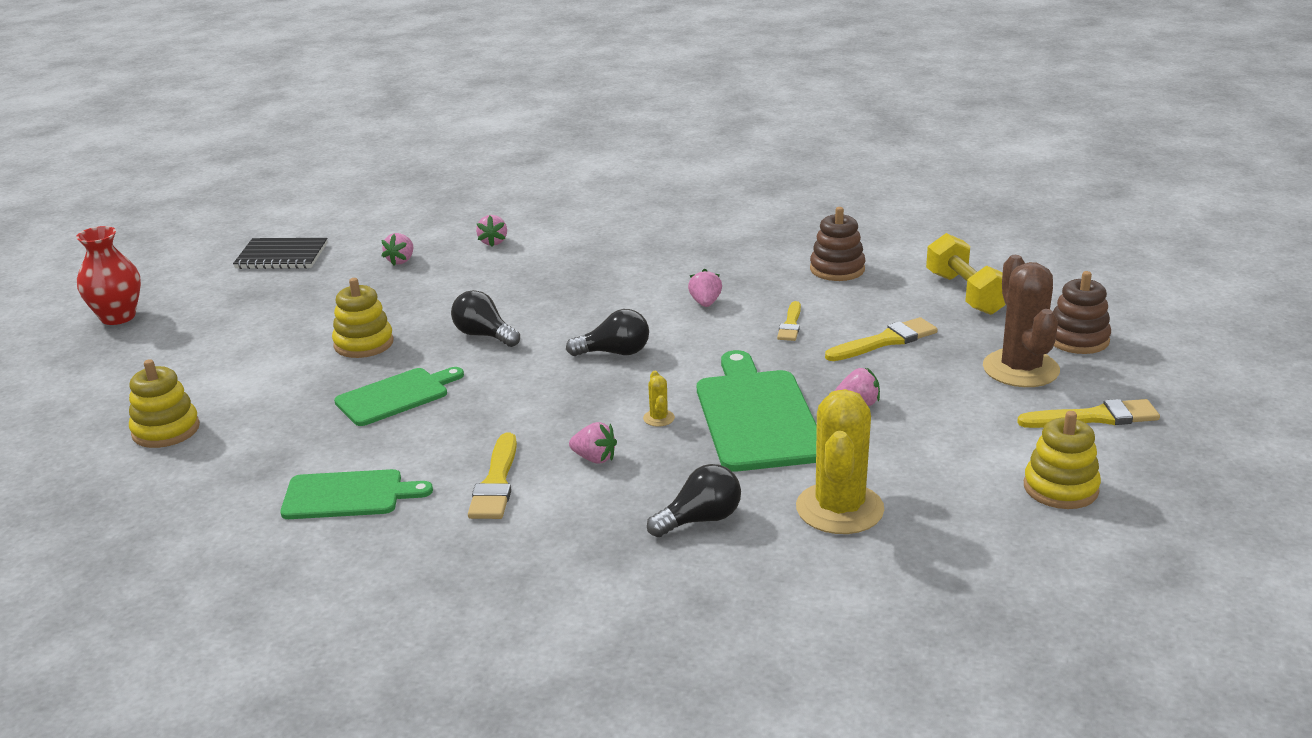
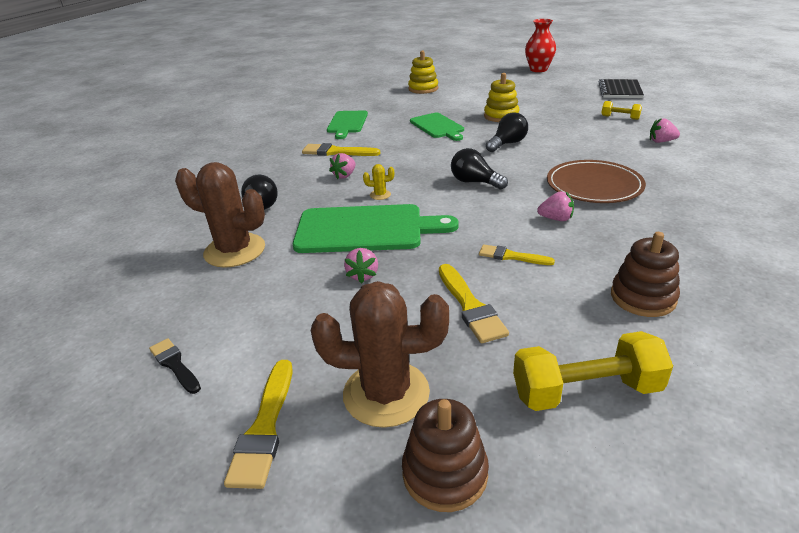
camera: 100 degrees right, 5 degrees up
pink strawberry [382,233,413,266] -> yellow dumbbell [601,101,642,120]
black light bulb [566,309,649,356] -> black light bulb turned 120 degrees clockwise [451,148,508,189]
yellow cactus [796,389,884,534] -> brown cactus [175,162,265,268]
yellow stacking toy [1024,411,1101,509] -> black brush [149,338,201,394]
none -> brown plate [547,160,646,203]

